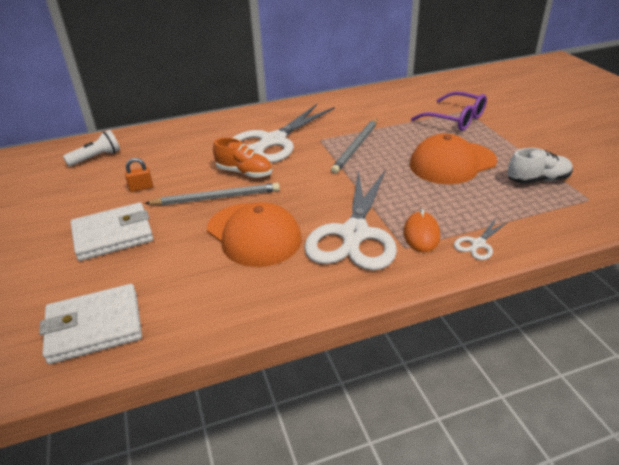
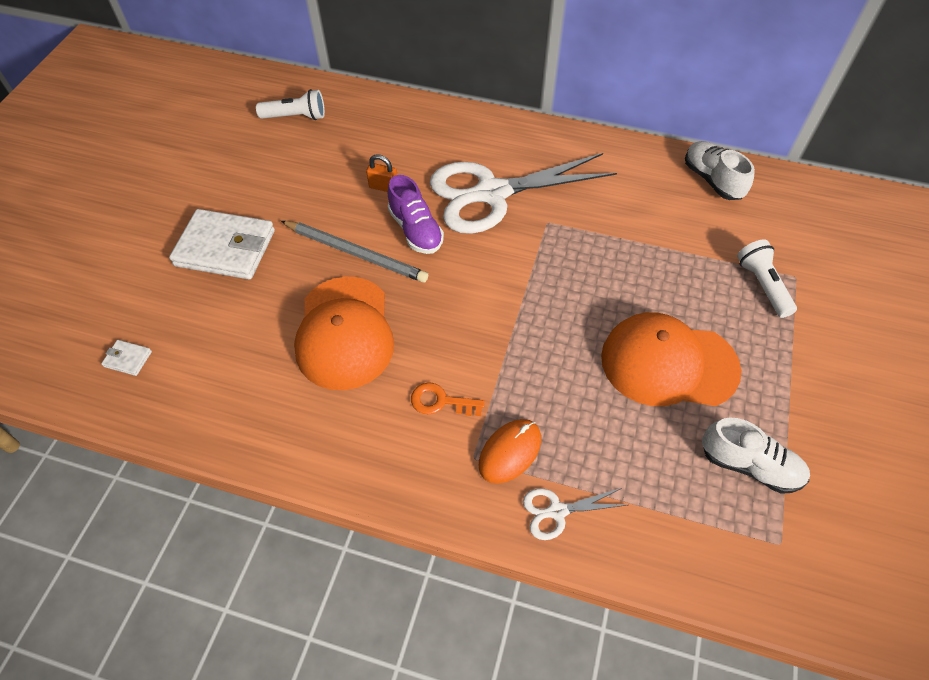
camera: 35 degrees right, 20 degrees up
white wallet [39,284,142,364] -> white wallet [101,340,152,376], size x0.41
orange padlock [125,158,153,192] -> orange padlock moved to [366,154,397,192]
orange shoe [213,138,272,178] -> purple shoe [387,175,444,254]
white scissors [304,169,397,270] -> orange key [411,382,485,416]
grey pencil [331,118,377,174] -> none
purple glasses [411,91,487,131] -> white flashlight [737,240,797,318]
none -> white shoe [685,141,755,200]

